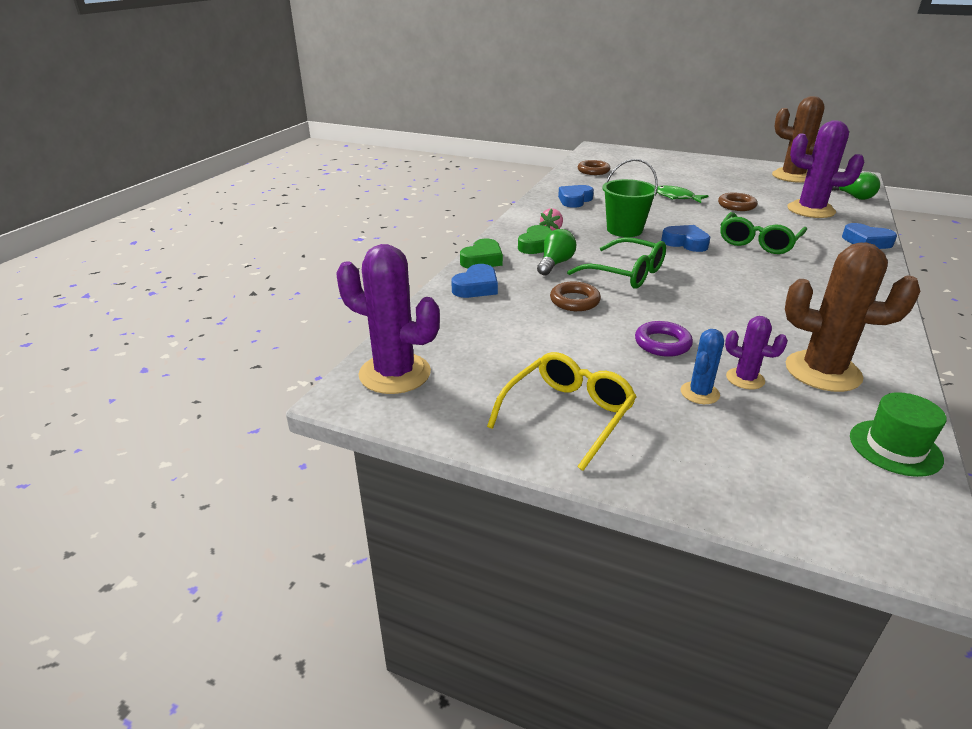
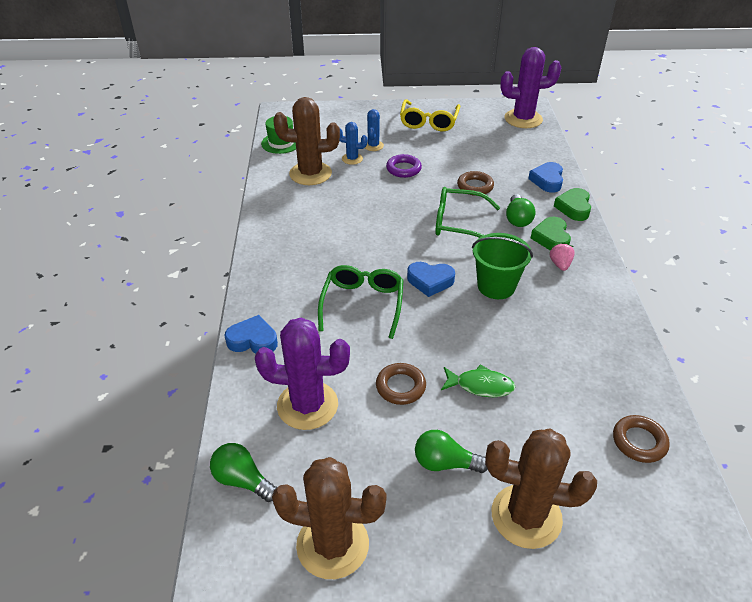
camera: 155 degrees right, 10 degrees up
blue heart [558,185,594,208] -> none
purple cactus [725,316,788,390] -> blue cactus [339,122,367,165]
none -> green light bulb [415,430,488,473]
none -> brown cactus [485,429,597,549]

